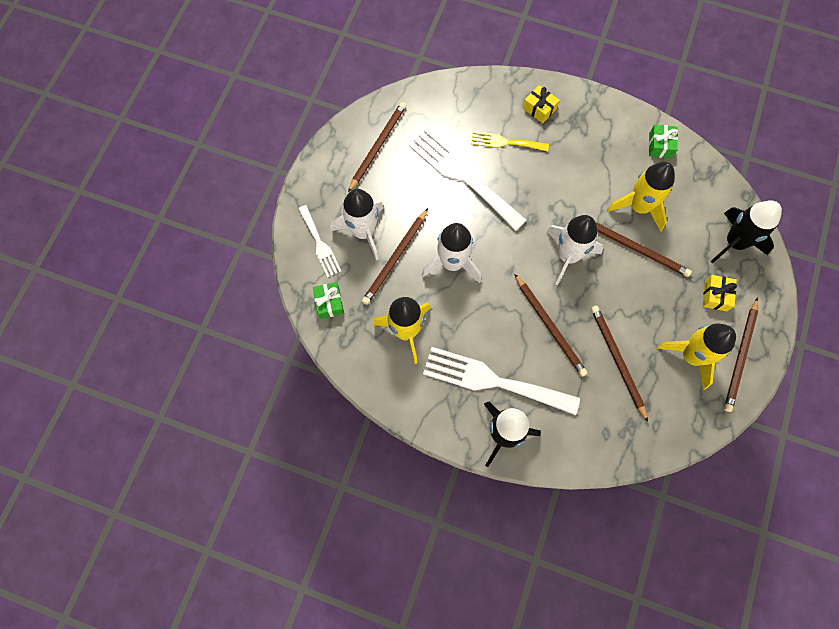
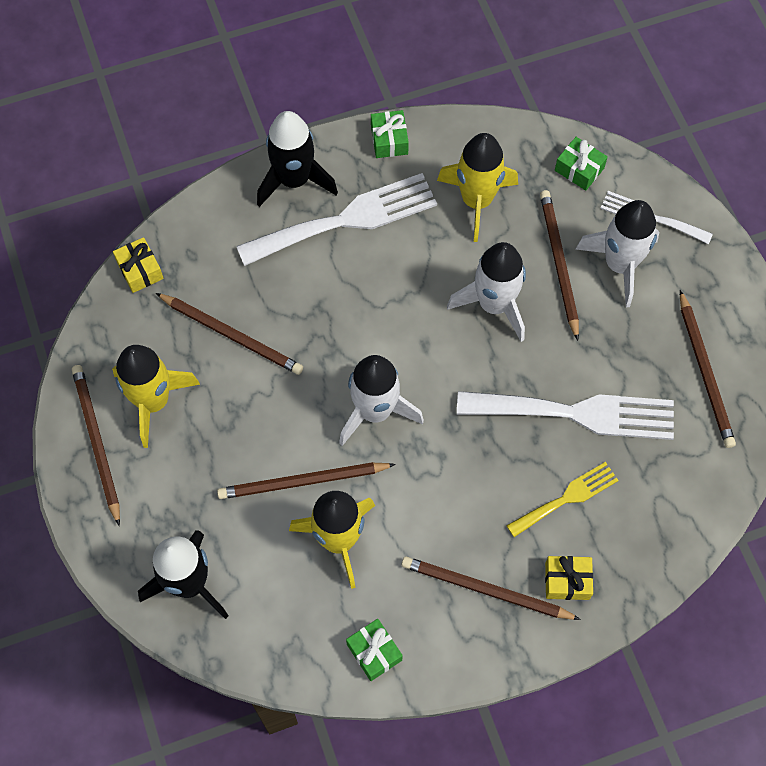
camera: 140 degrees right, 5 degrees down
brown pencil [515,274,588,377] -> brown pencil moved to [401,556,581,620]
yellow gift [703,275,737,311] -> yellow gift moved to [113,237,164,293]
none -> green gift [371,110,409,158]

